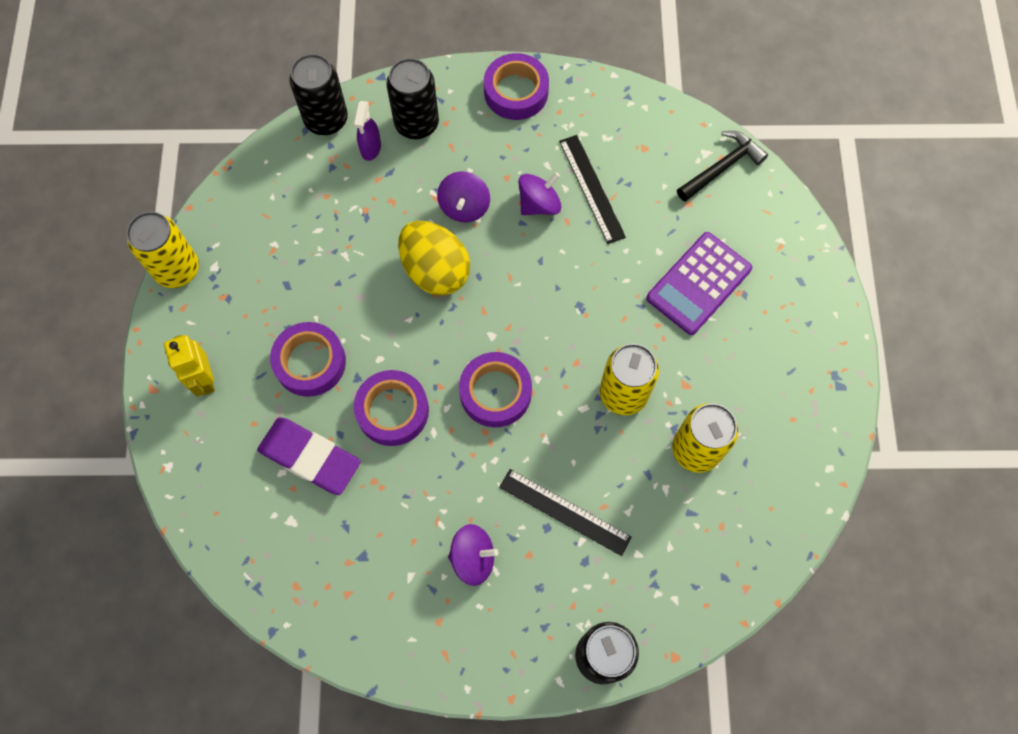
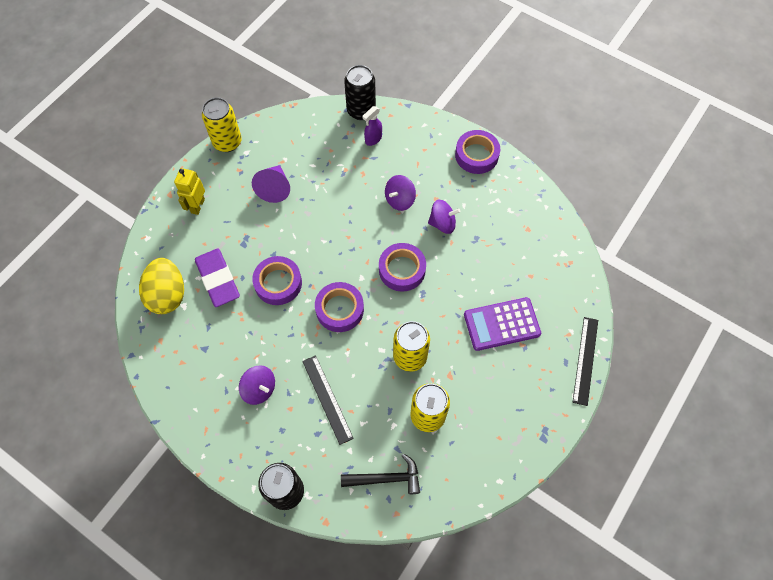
camera: 35 degrees right, 5 degrees down
purple tape [270,322,346,397] -> purple tape moved to [379,243,426,292]
black can [386,58,439,139] -> none
yellow egg [398,221,470,295] -> yellow egg moved to [139,258,184,314]
black ruler [559,135,626,244] -> black ruler moved to [573,317,598,406]
black hammer [677,131,768,202] -> black hammer moved to [341,454,420,494]
none -> purple cone [252,165,290,203]

